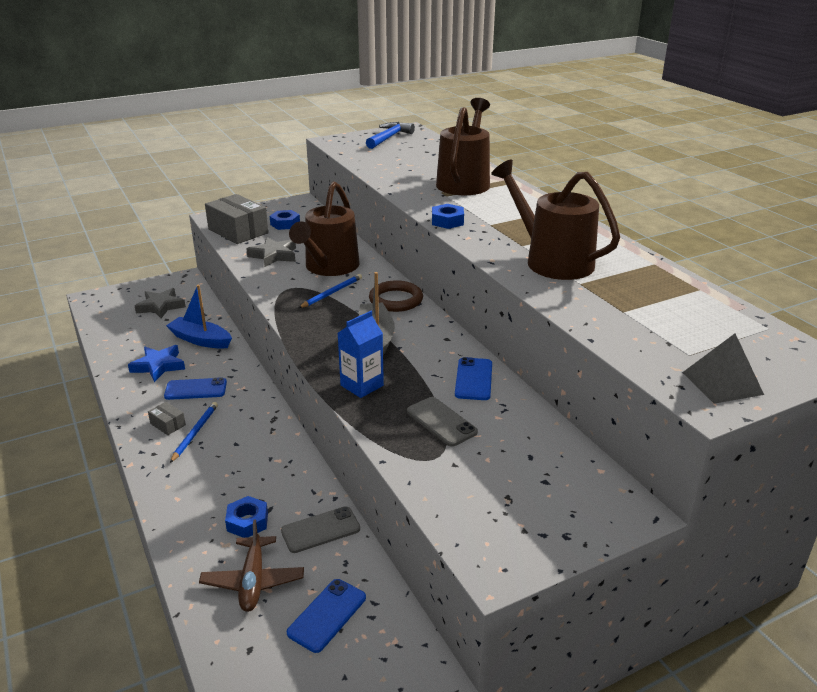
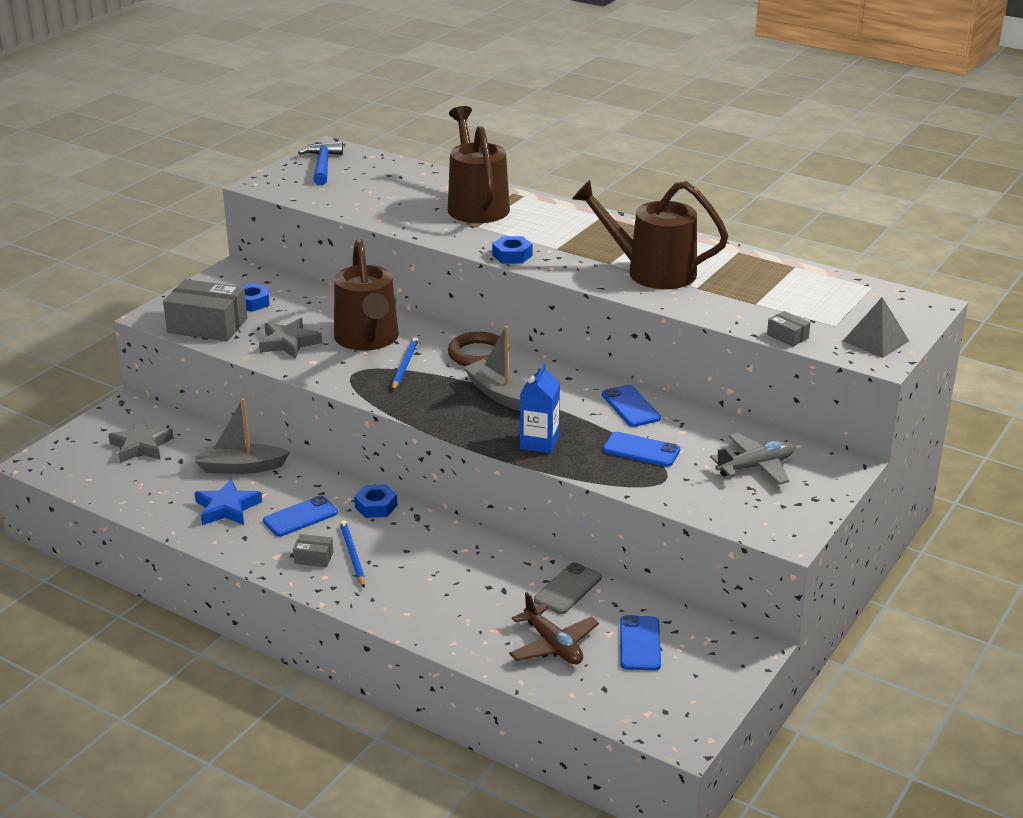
camera: 30 degrees left, 0 degrees up
blue boat [166,285,232,349] -> grey boat [195,398,290,474]
blue nut [225,496,268,538] -> blue nut moved to [354,484,398,518]
grey phone [407,397,478,447] -> blue phone [603,432,680,467]
none -> grey plane [710,433,794,485]
none -> grey box [767,311,810,347]

